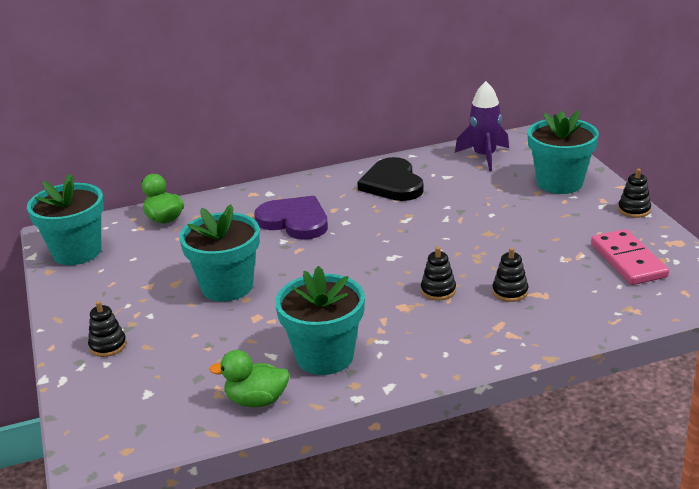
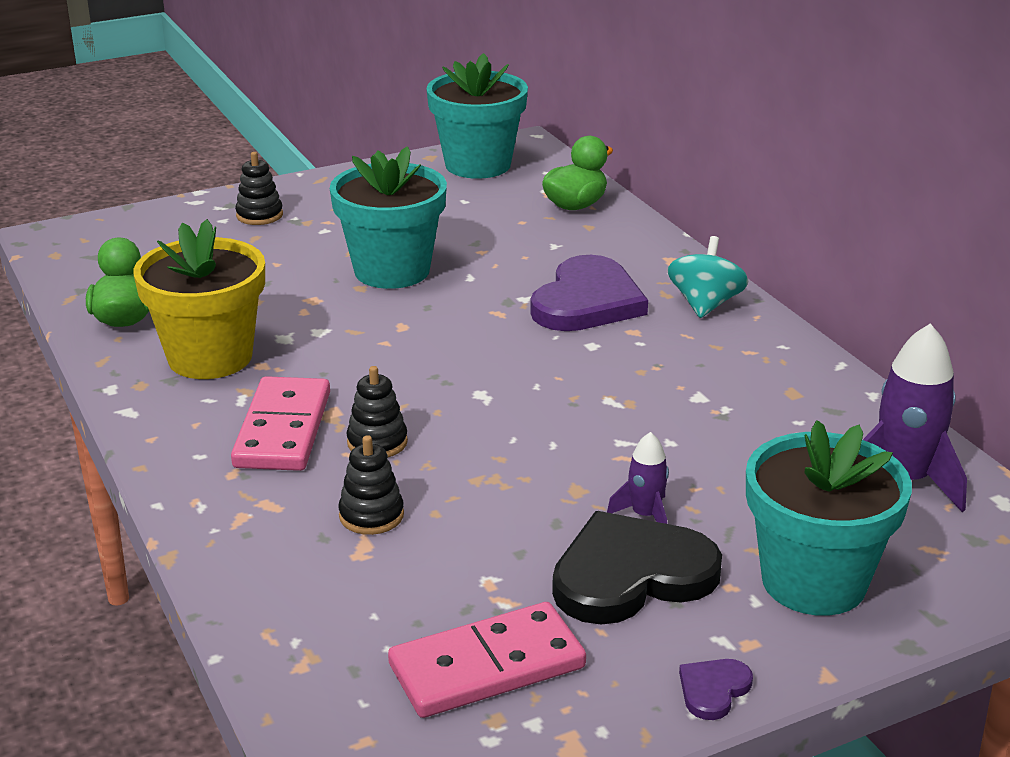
camera: 80 degrees right, 0 degrees up
turquoise flower pot [275,266,365,375] -> yellow flower pot [133,219,265,379]
black heart [357,157,424,201] -> black heart moved to [552,511,722,624]
black stacking toy [618,169,651,218] -> purple heart [679,659,753,720]
none -> pink domino [231,376,330,471]
none -> purple rocket [607,432,669,524]
none -> turquoise spinning top [667,236,748,318]

